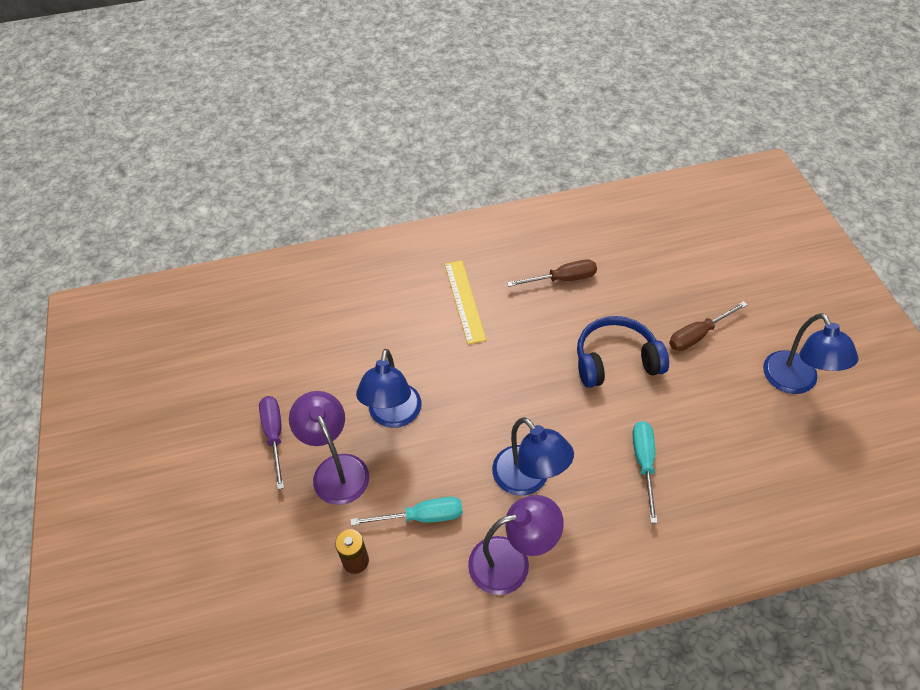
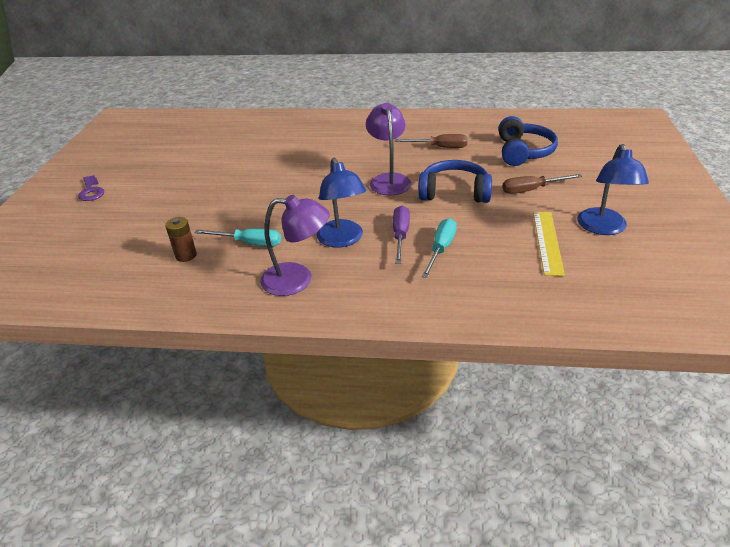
camera: 20 degrees right, 15 degrees down
purple screwdriver [259,396,284,489] -> purple screwdriver moved to [393,206,410,264]
purple lamp [289,391,369,505] -> purple lamp moved to [366,103,411,196]
blue lamp [356,349,421,428] -> none
yellow ruler [445,260,486,344] -> yellow ruler moved to [533,212,565,276]
none -> purple key [78,175,104,201]
none -> blue headphones [498,116,558,166]

